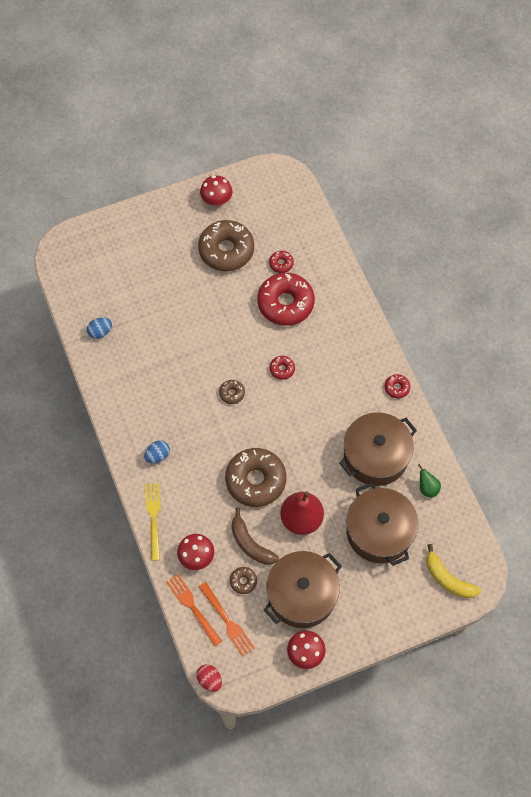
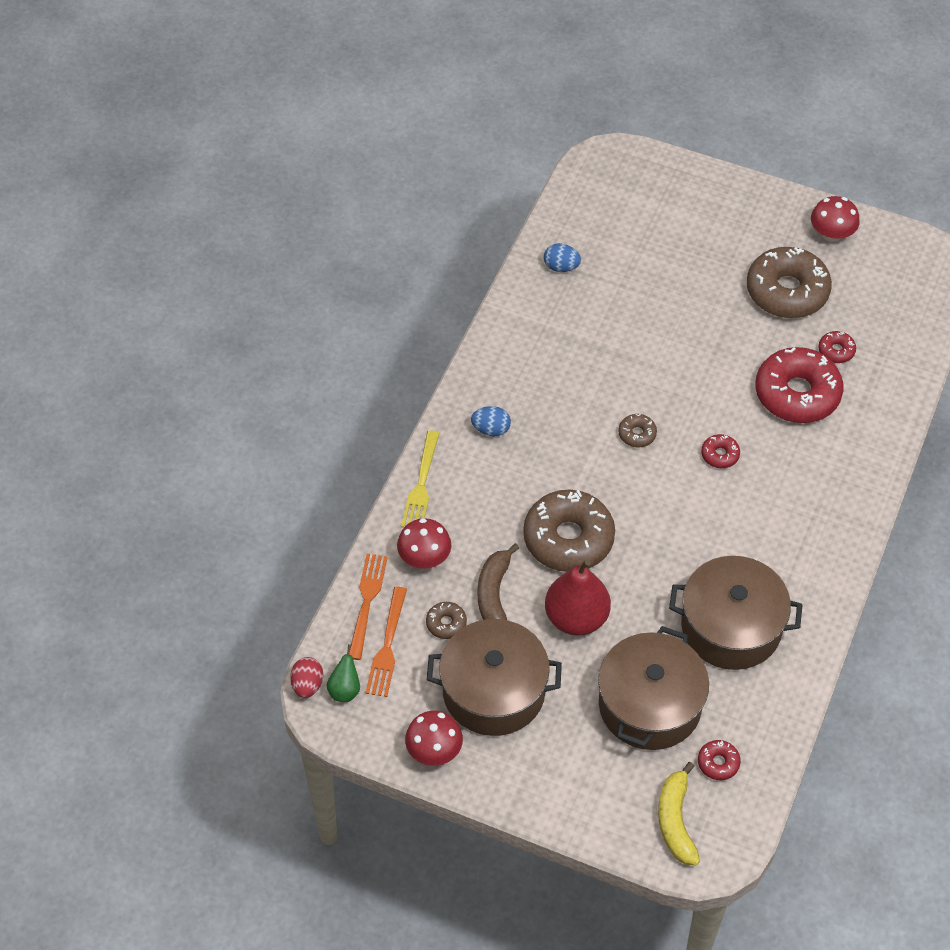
camera: 45 degrees right, 10 degrees down
yellow fork [145,483,161,561] -> yellow fork turned 150 degrees clockwise [401,430,440,528]
red donut [385,374,410,399] -> red donut moved to [698,740,741,780]
green pear [418,464,441,497] -> green pear moved to [326,644,360,702]

